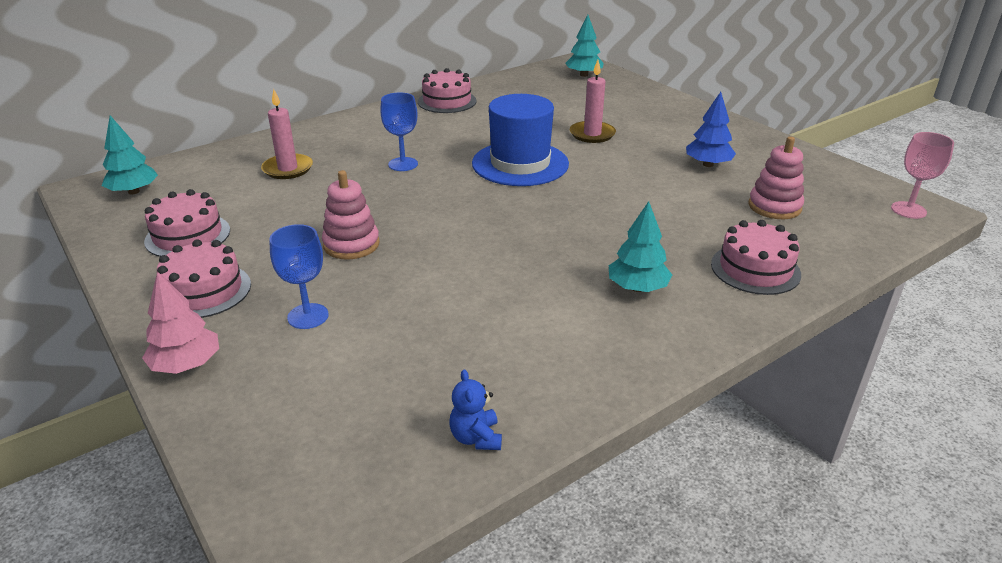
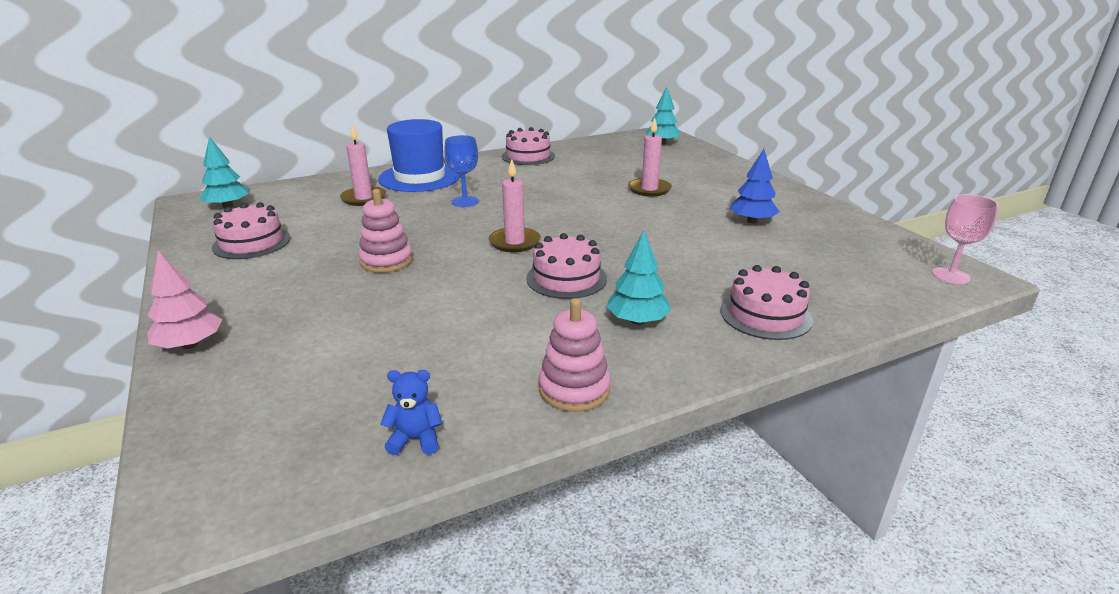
camera: 10 degrees right, 5 degrees down
pink cake [157,239,251,318] -> pink cake moved to [526,233,607,299]
blue goblet [269,224,329,329] -> none
blue teddy bear [450,369,502,450] -> blue teddy bear turned 90 degrees clockwise [380,370,442,455]
blue hat [472,94,569,186] -> blue hat moved to [378,119,461,192]
pink stacking toy [748,136,804,219] -> pink stacking toy moved to [539,298,611,412]
none -> pink candle [489,159,541,252]

